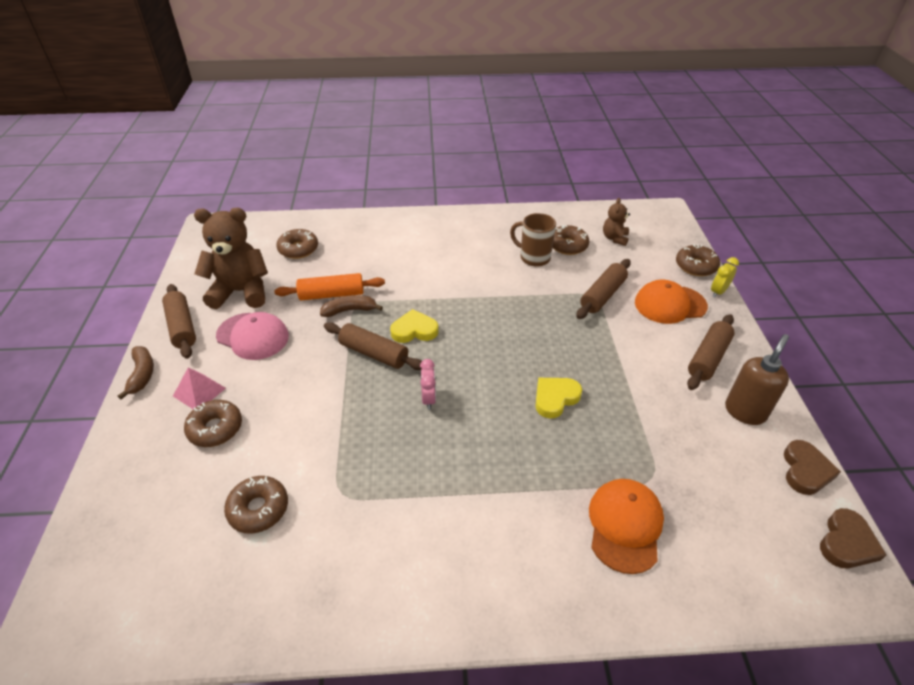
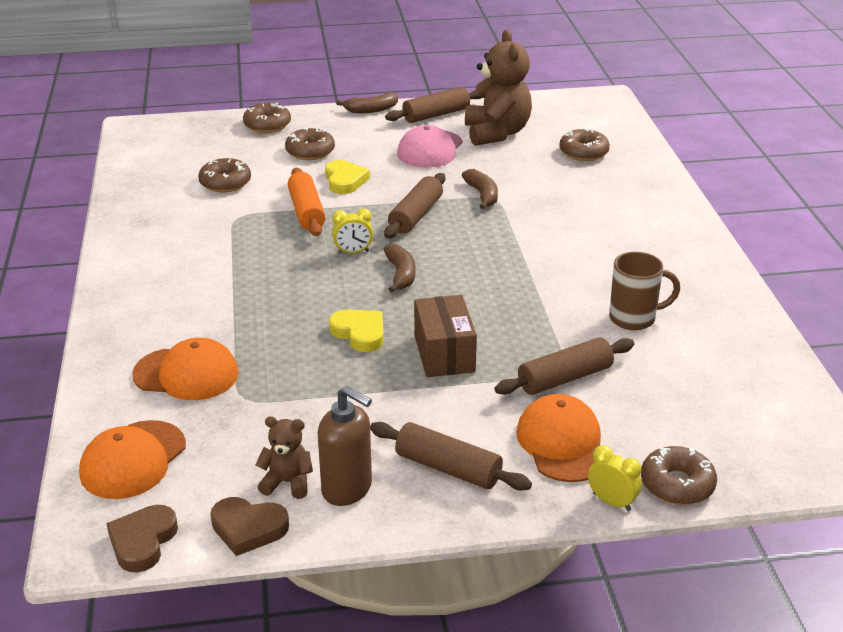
camera: 85 degrees right, 10 degrees down
pink pyramid [173,367,226,409] -> none
orange rolling pin [274,273,385,301] -> orange rolling pin moved to [288,168,325,236]
yellow heart [390,309,439,343] -> yellow heart moved to [325,160,370,194]
pink clock [420,359,436,410] -> yellow clock [332,208,373,254]
brown mug [510,213,556,267] -> brown mug turned 60 degrees clockwise [609,252,680,330]
brown donut [553,225,589,255] -> brown donut moved to [243,103,291,133]
brown rolling pin [576,259,631,319] -> brown rolling pin turned 60 degrees counterclockwise [495,337,634,395]
brown teddy bear [603,198,630,246] -> brown teddy bear moved to [255,416,313,499]
brown heart [820,508,886,569] -> brown heart turned 75 degrees clockwise [106,505,178,572]
none -> orange cap [79,420,186,499]
none -> brown banana [384,244,415,293]
none -> brown box [414,295,477,377]

